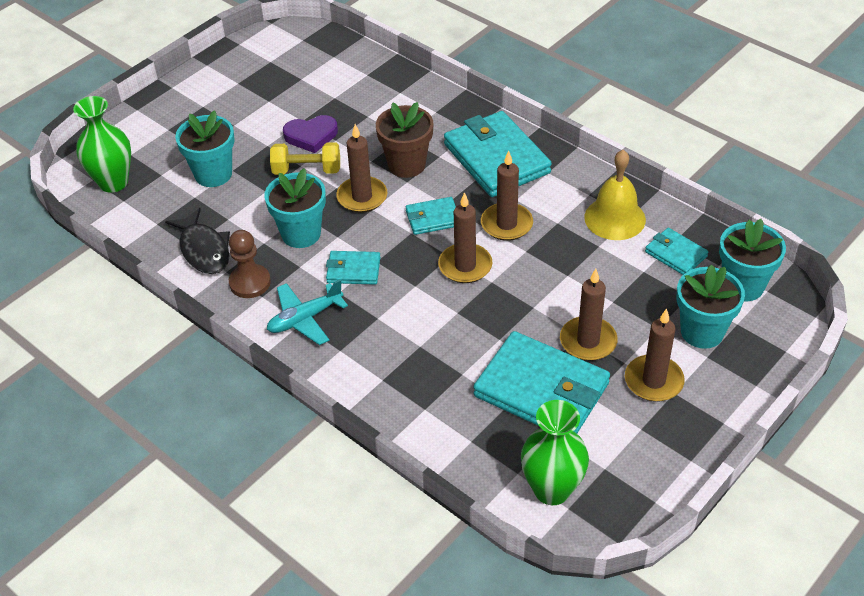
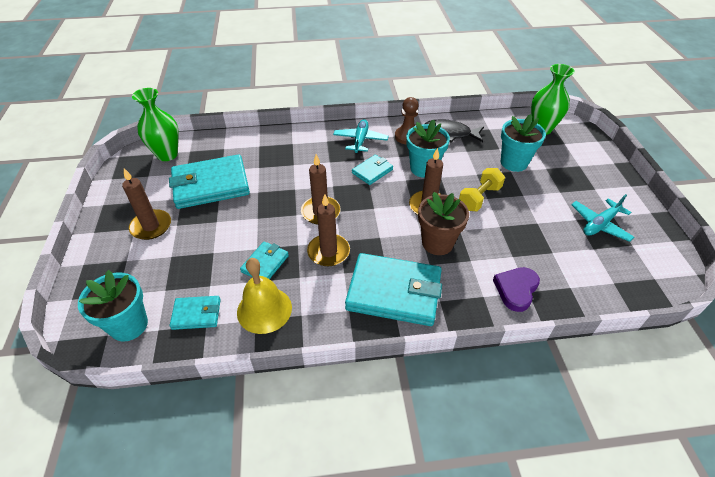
camera: 130 degrees right, 0 degrees up
purple heart [283,115,338,153] -> purple heart moved to [493,267,540,312]
turquoise wallet [406,197,456,235] -> turquoise wallet moved to [240,242,289,279]
brown candle [560,269,618,361] -> none
turquoise flower pot [677,264,745,349] -> none
none -> turquoise plane [571,194,635,242]

